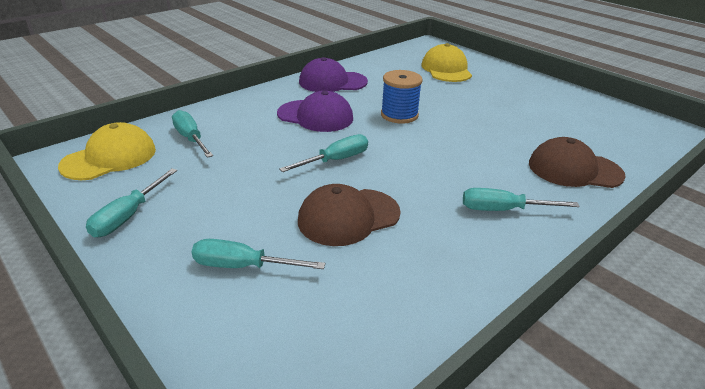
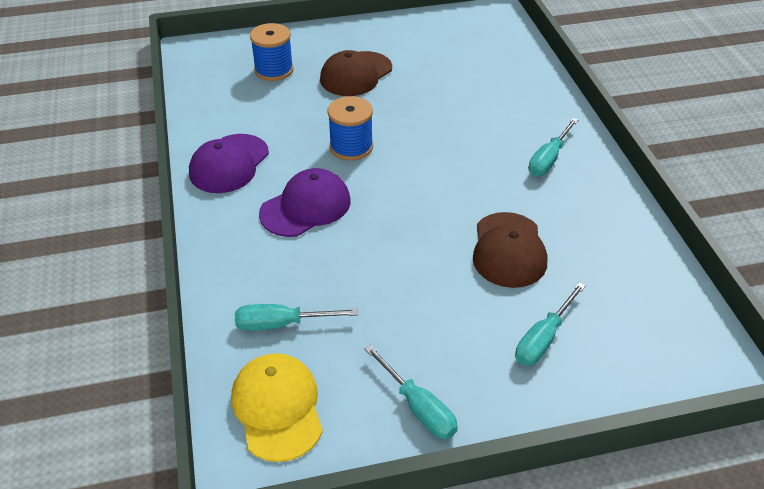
camera: 60 degrees left, 10 degrees up
turquoise screwdriver [279,134,368,172] -> none
yellow cap [421,43,472,82] -> blue spool [250,23,294,81]
brown cap [529,137,626,188] -> brown cap moved to [320,50,392,96]

